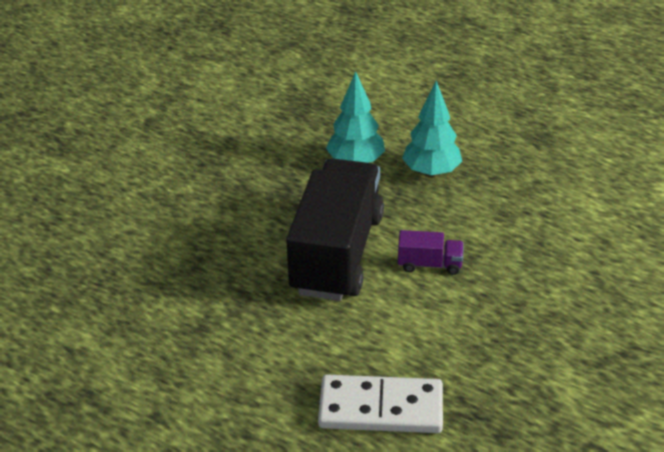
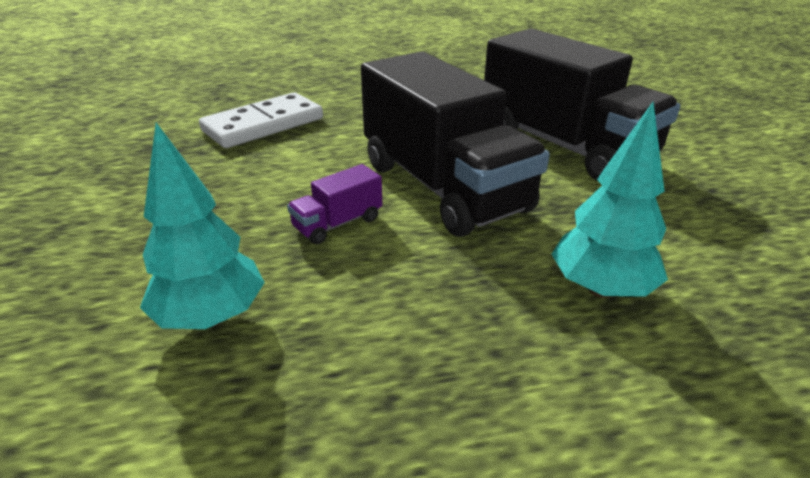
camera: 135 degrees right, 5 degrees down
turquoise tree [402,81,462,177] -> turquoise tree moved to [140,123,265,329]
none -> black truck [484,28,680,181]

